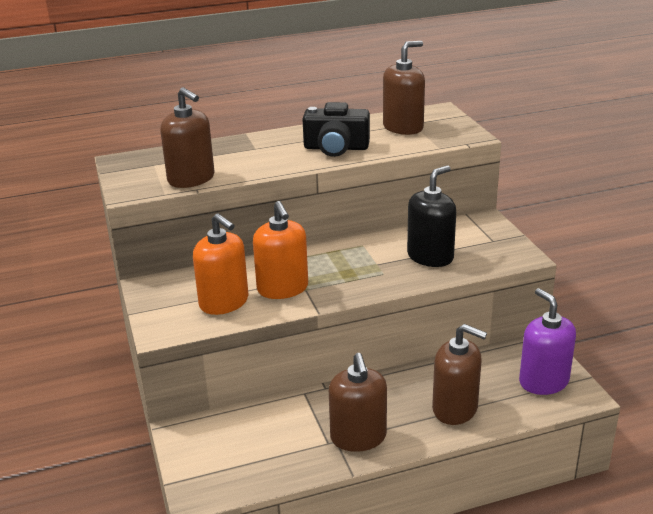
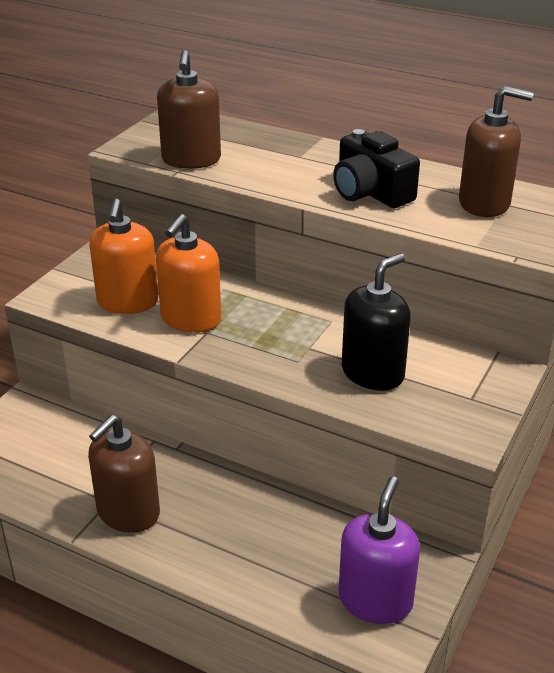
camera: 45 degrees right, 5 degrees up
black soap dispenser [407,165,456,267] -> black soap dispenser turned 45 degrees counterclockwise [342,253,411,391]
brown soap dispenser [432,324,487,425] -> none

